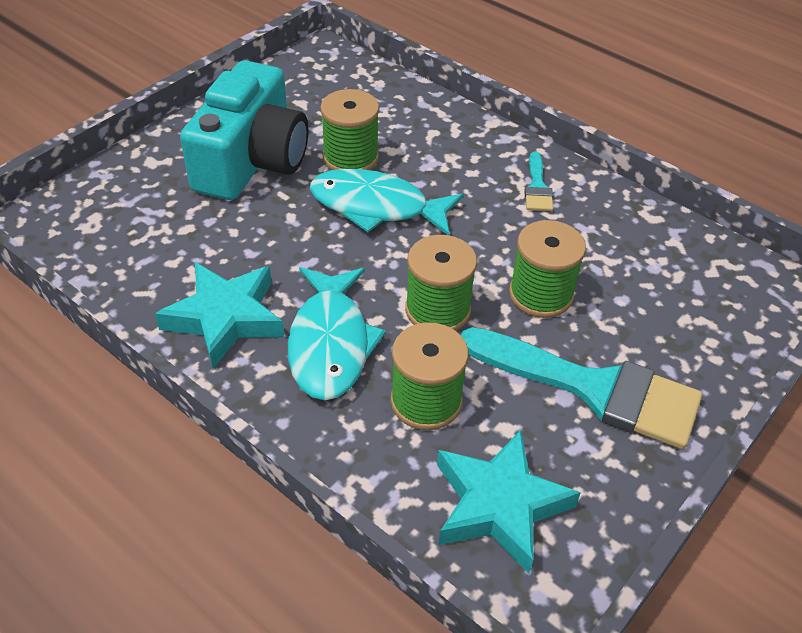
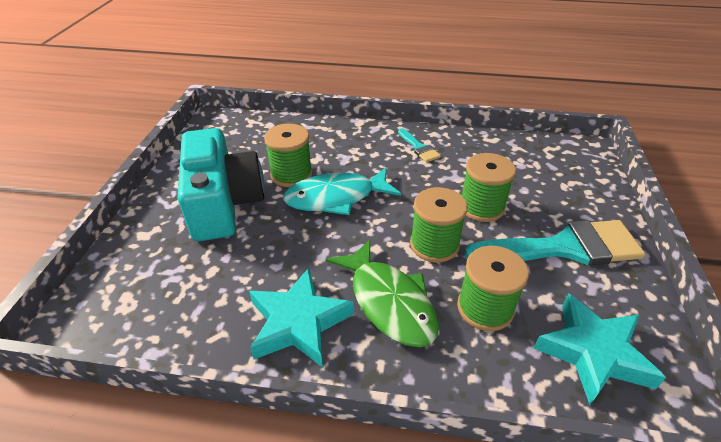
camera: 30 degrees left, 5 degrees down
turquoise fish [288,267,386,400] -> green fish [326,239,439,347]

